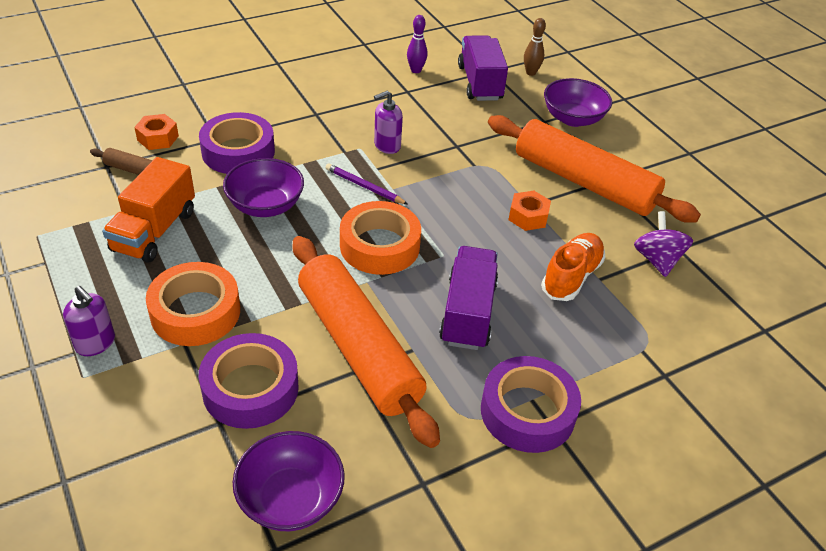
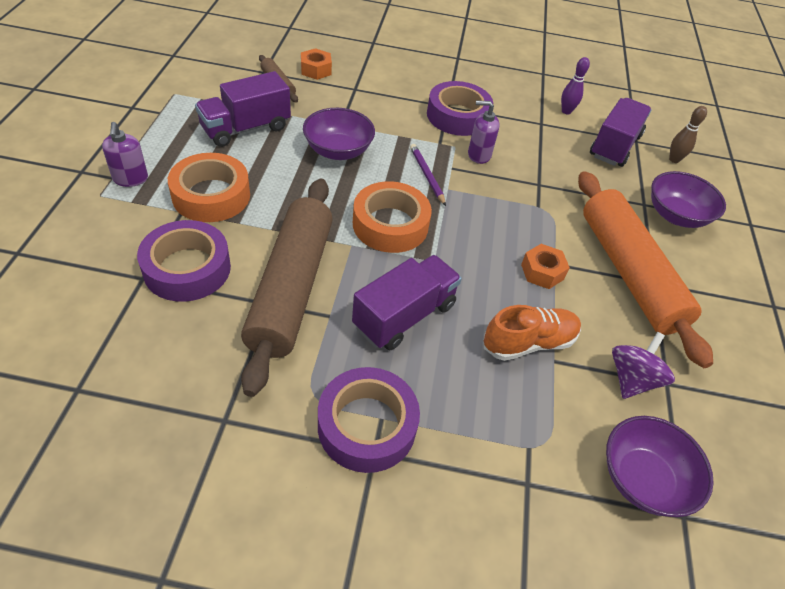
camera: 35 degrees right, 5 degrees up
orange truck [102,157,195,263] -> purple truck [195,71,291,147]
purple tape [199,112,275,174] -> purple tape moved to [427,81,493,136]
purple bowl [233,431,345,531] -> purple bowl moved to [606,416,714,517]
orange rolling pin [292,236,440,448] -> brown rolling pin [241,179,333,397]

